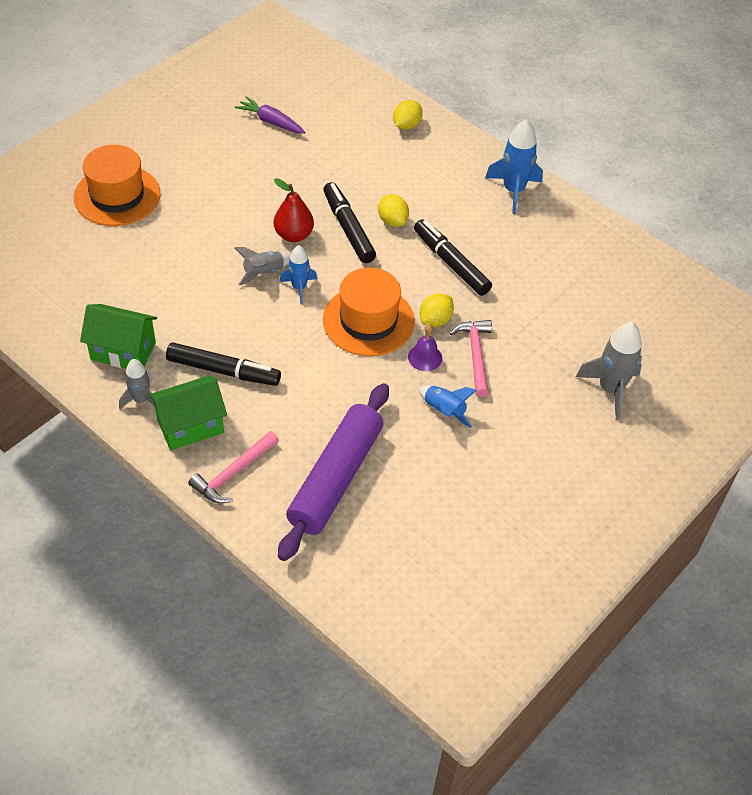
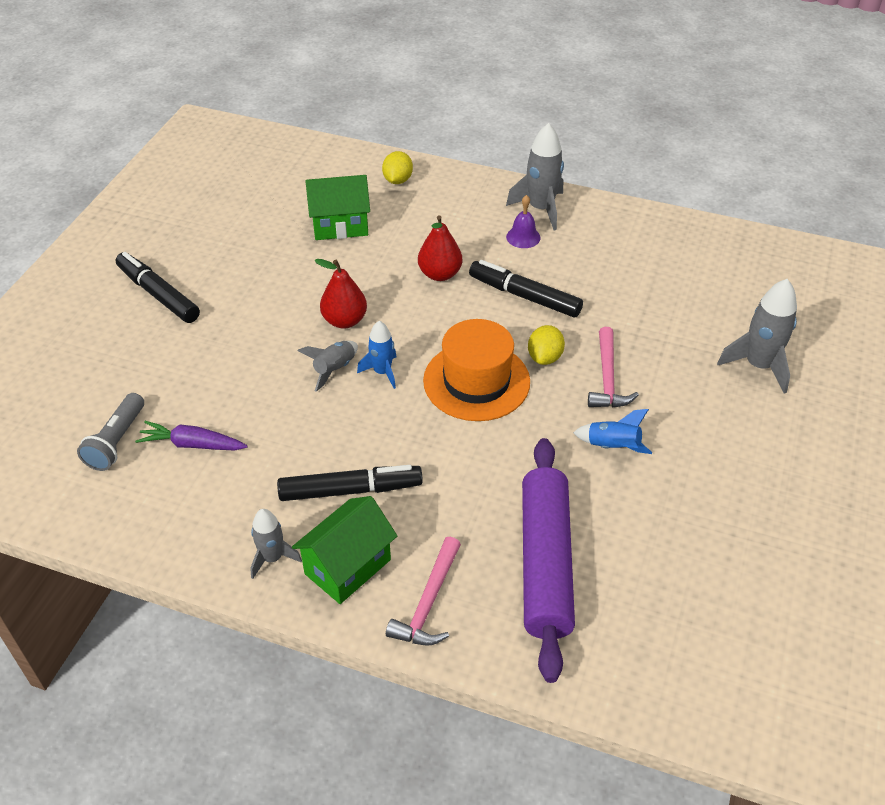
camera: 20 degrees left, 5 degrees down
orange hat [74,145,160,226] -> none
green house [80,304,157,368] -> green house moved to [305,175,370,240]
purple carrot [235,96,306,134] -> purple carrot moved to [135,421,248,450]
black marker [323,182,376,263] -> black marker moved to [116,252,200,323]
yellow lemon [378,194,409,227] -> red pear [418,215,462,281]
purple bell [408,324,442,371] -> purple bell moved to [506,195,541,248]
pink hammer [450,320,492,397] -> pink hammer turned 150 degrees counterclockwise [588,327,639,408]
blue rocket [485,119,543,214] -> grey rocket [506,123,564,231]
none -> grey flashlight [77,393,144,471]

